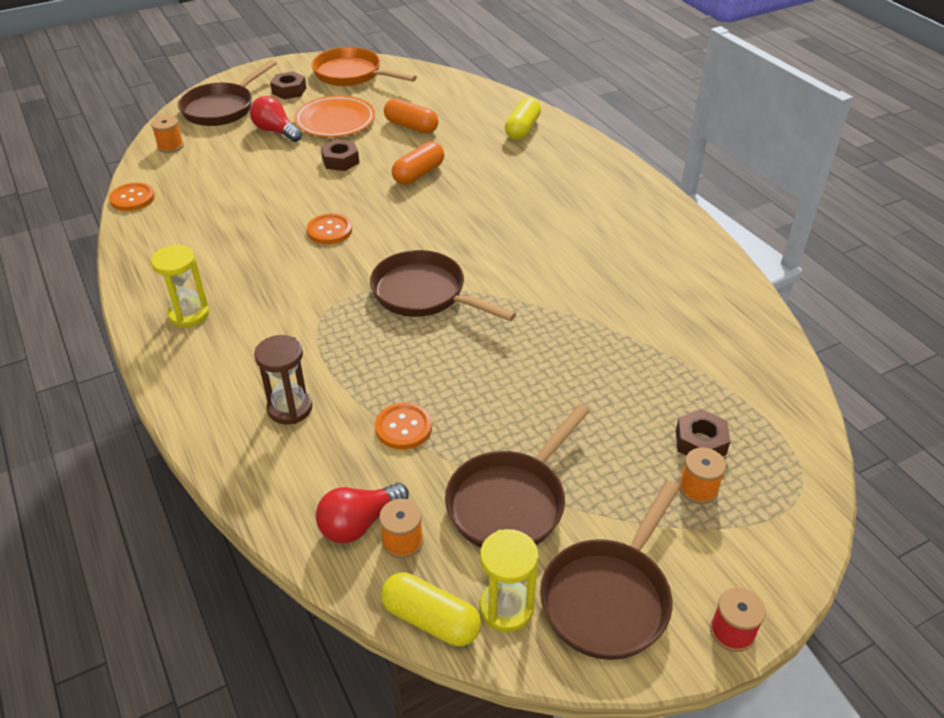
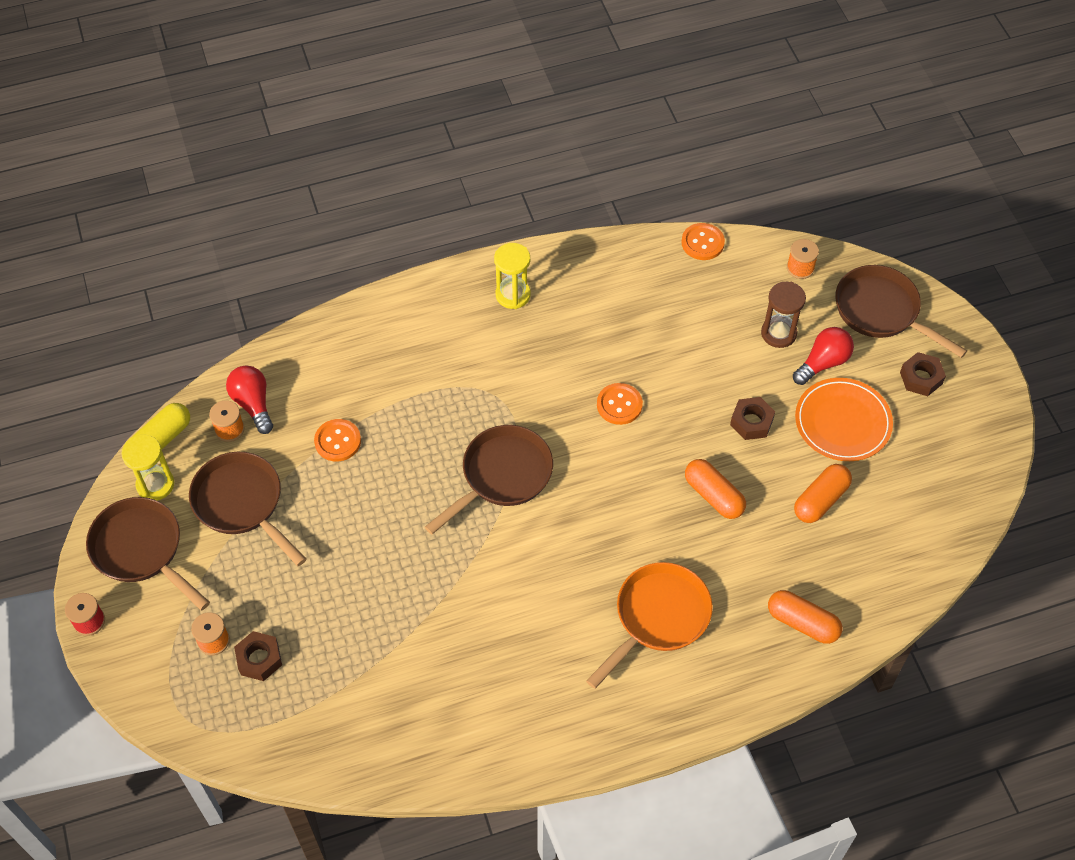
camera: 100 degrees right, 15 degrees up
brown hourglass [254,335,312,424] -> brown hourglass moved to [761,282,806,348]
orange pan [312,47,417,86] -> orange pan moved to [586,562,713,689]
yellow capsule [505,97,541,140] -> orange capsule [768,590,842,644]

